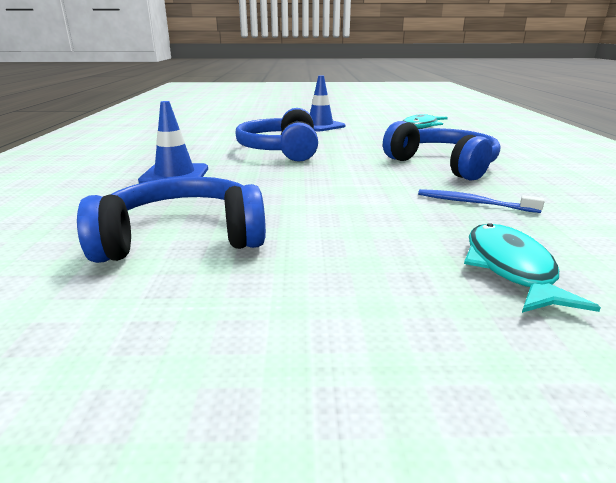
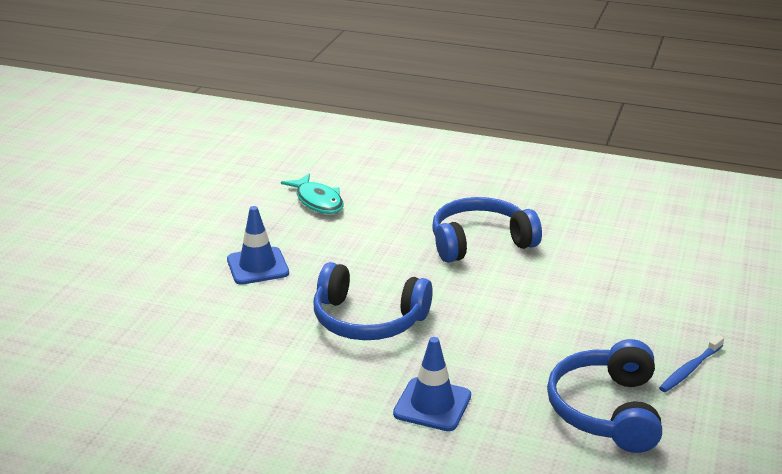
camera: 70 degrees left, 5 degrees up
blue toothbrush [418,189,545,213] -> blue toothbrush moved to [659,335,724,392]
turquoise fish [464,223,601,313] -> none

